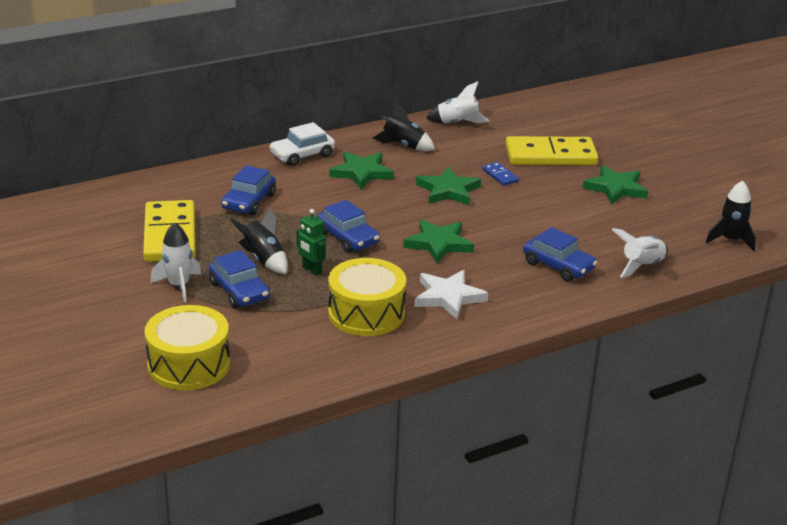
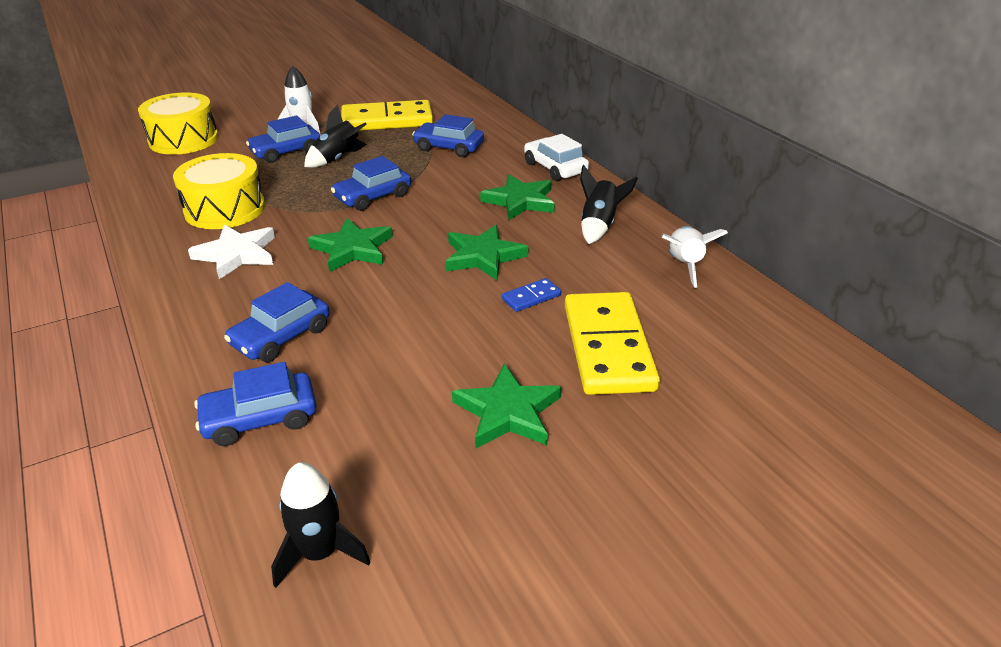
camera: 90 degrees right, 5 degrees up
green robot [297,209,326,276] -> none
white rocket [612,228,668,278] -> blue car [194,362,317,446]

